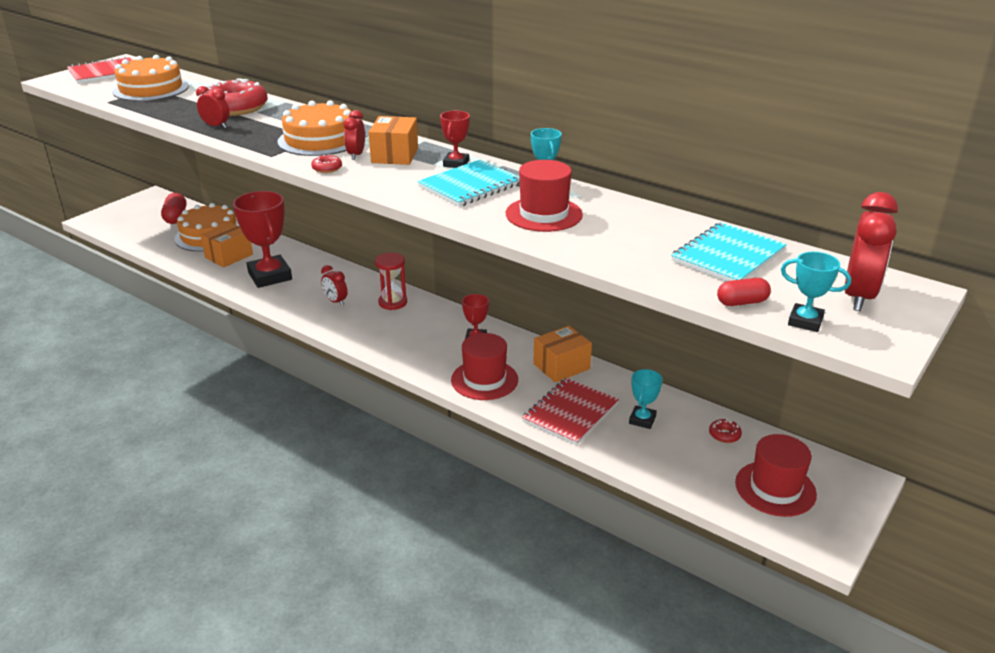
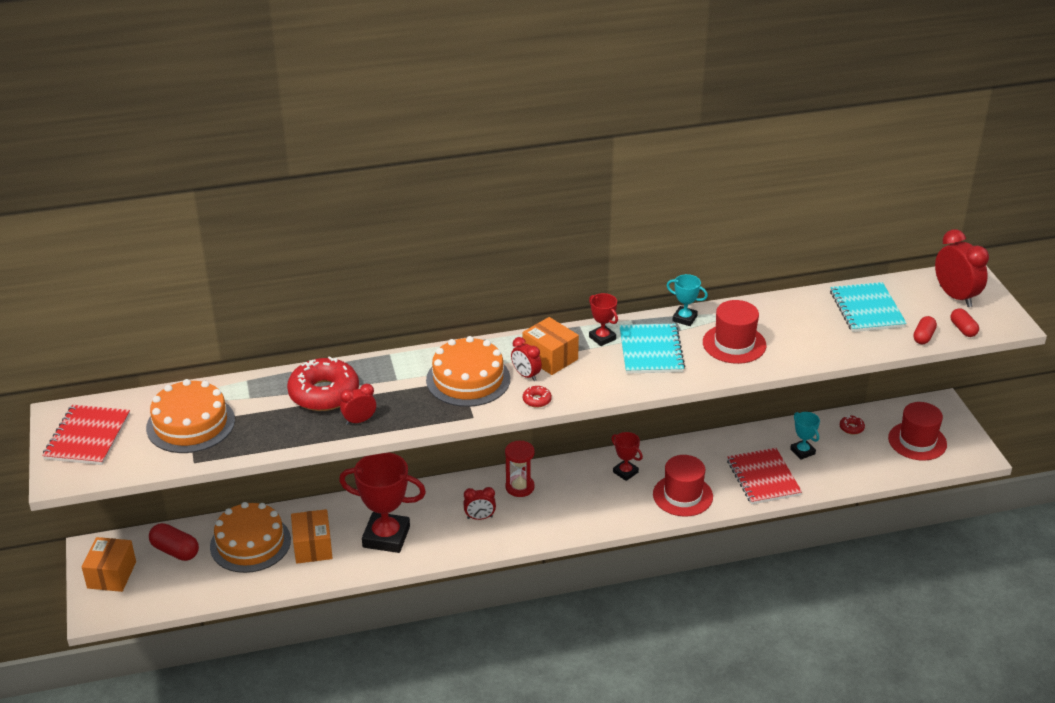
camera: 50 degrees left, 5 degrees up
orange box [533,326,592,383] -> orange box moved to [82,537,136,592]
turquoise trophy [781,252,851,332] -> red capsule [950,308,979,337]

